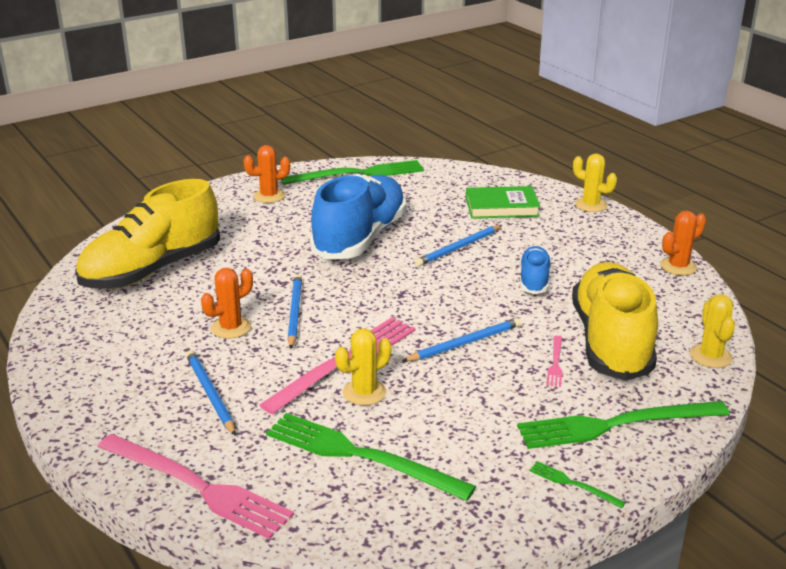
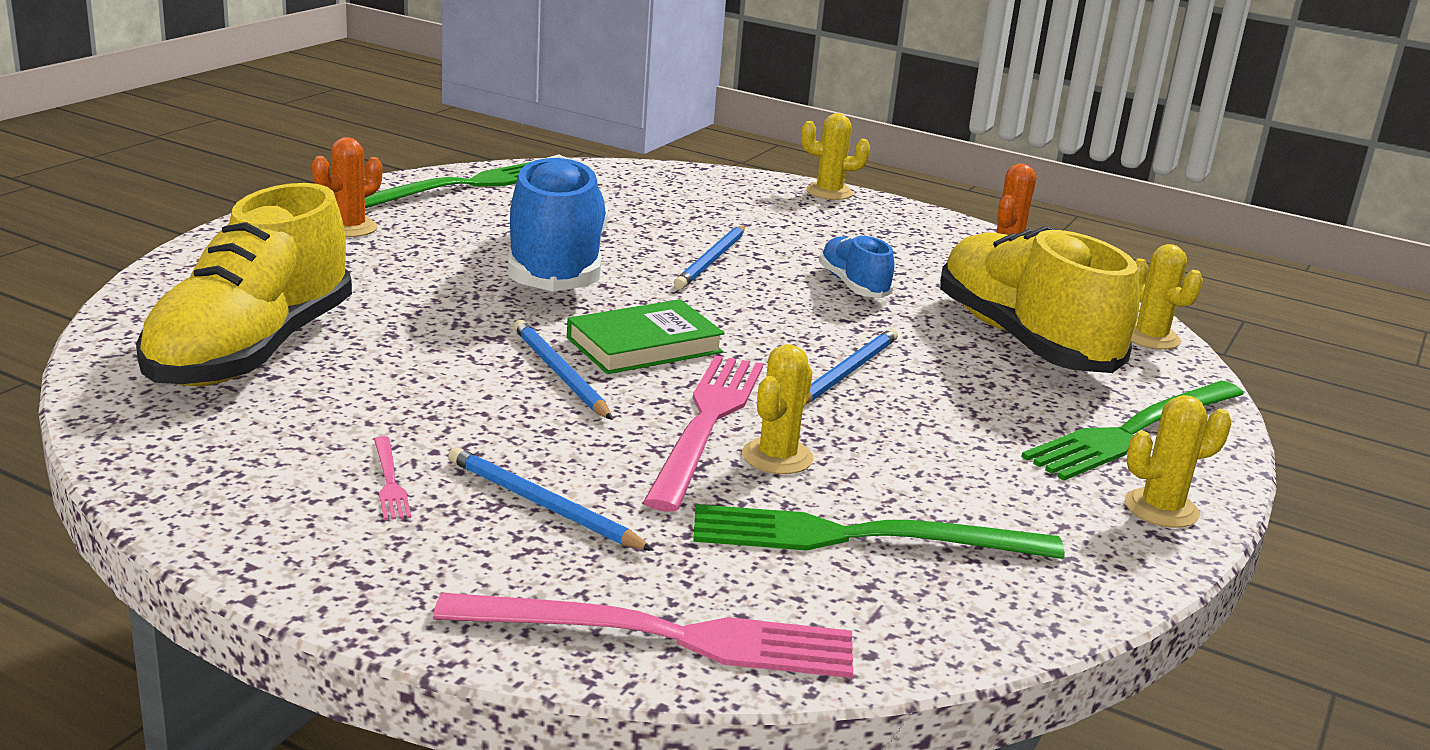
camera: 30 degrees left, 5 degrees down
orange cactus [201,268,253,339] -> none
green book [466,186,540,219] -> green book moved to [567,299,725,374]
green fork [529,461,626,509] -> yellow cactus [1125,395,1232,528]
pink fork [546,336,562,387] -> pink fork moved to [374,436,411,520]

